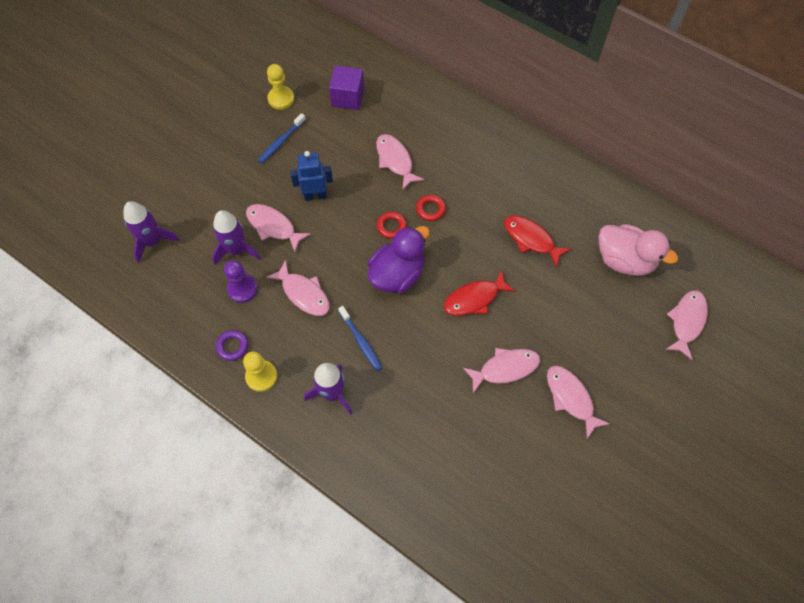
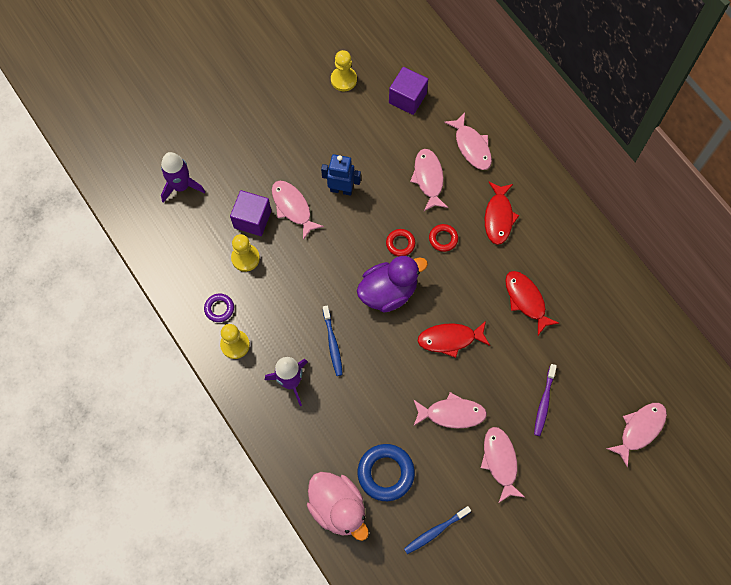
camera: 20 degrees right, 5 degrees up
purple rocket [212,210,261,265] -> purple cube [230,190,271,236]
purple pawn [224,260,258,303] -> yellow pawn [231,234,260,272]
blue toothbrush [258,113,306,163] -> blue toothbrush moved to [404,506,471,554]
pink fish [266,260,330,316] -> pink fish moved to [444,113,492,170]
pink duck [599,224,678,276] -> pink duck moved to [307,472,369,541]
none -> blue ring [358,444,415,501]
none -> red fish [485,182,519,245]
none -> purple toothbrush [534,364,557,436]

